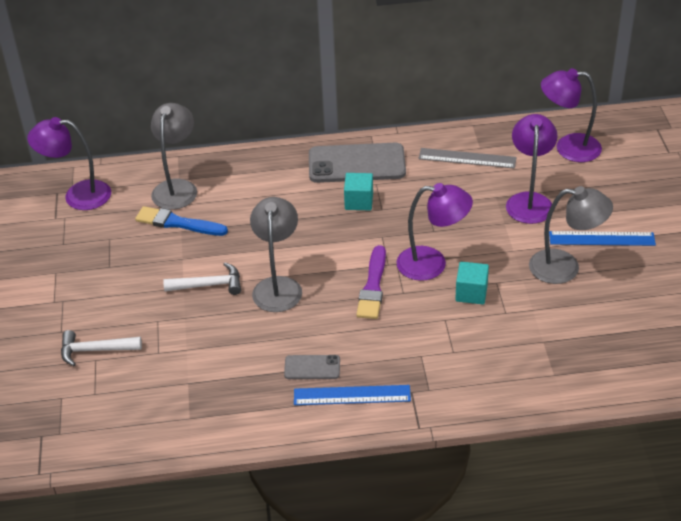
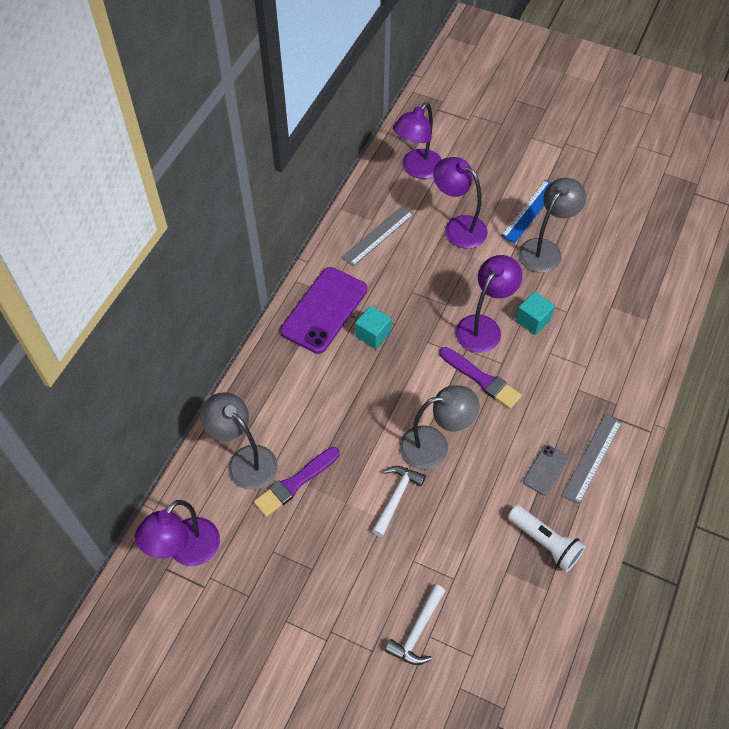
camera: 60 degrees left, 15 degrees up
blue brush [135,206,228,236] -> purple brush [254,447,340,517]
grey lamp [250,197,302,312] -> grey lamp turned 135 degrees clockwise [399,385,480,469]
blue ruler [294,385,411,405] -> grey ruler [562,414,622,504]
grey phone [309,143,406,183] -> purple phone [280,267,367,354]
none -> white flashlight [508,505,586,572]

